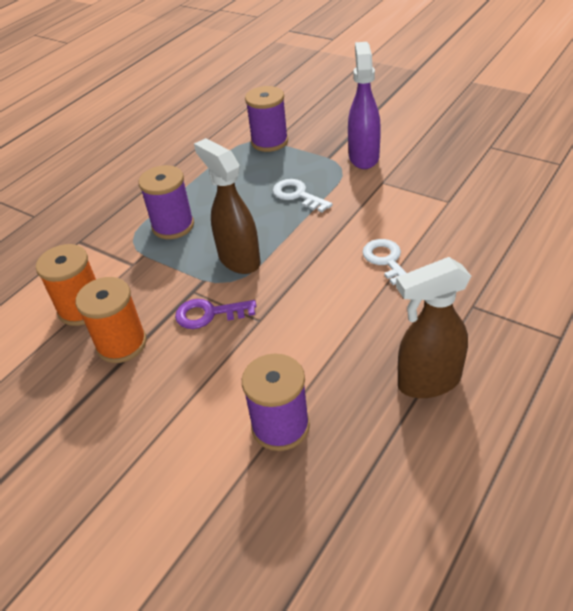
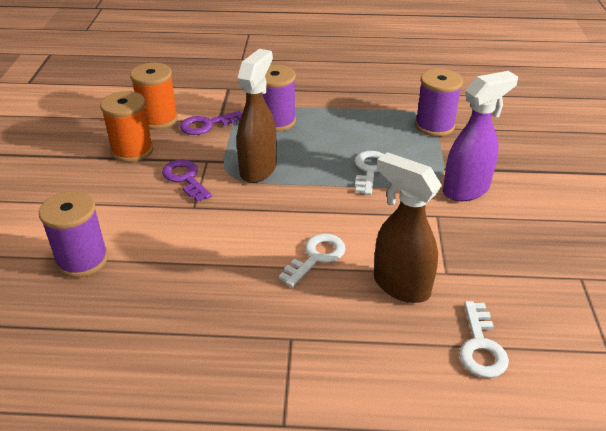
camera: 55 degrees right, 5 degrees down
brown spray bottle [396,257,471,398] -> brown spray bottle moved to [374,152,442,303]
none -> purple key [180,111,242,135]
none -> white key [459,301,509,378]

